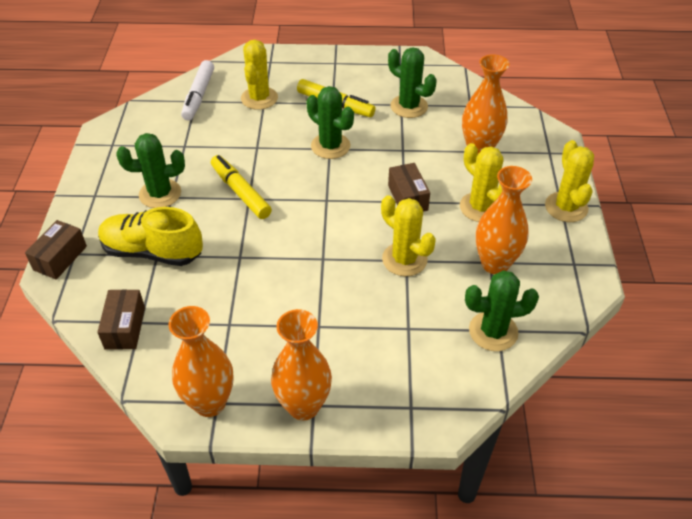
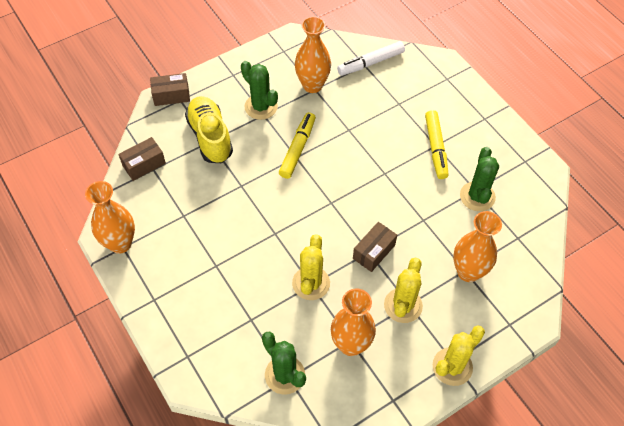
camera: 55 degrees right, 10 degrees up
yellow cactus [241,40,278,110] -> none
orange vase [271,309,332,421] -> orange vase moved to [295,16,331,93]
green cactus [307,86,354,159] -> none

